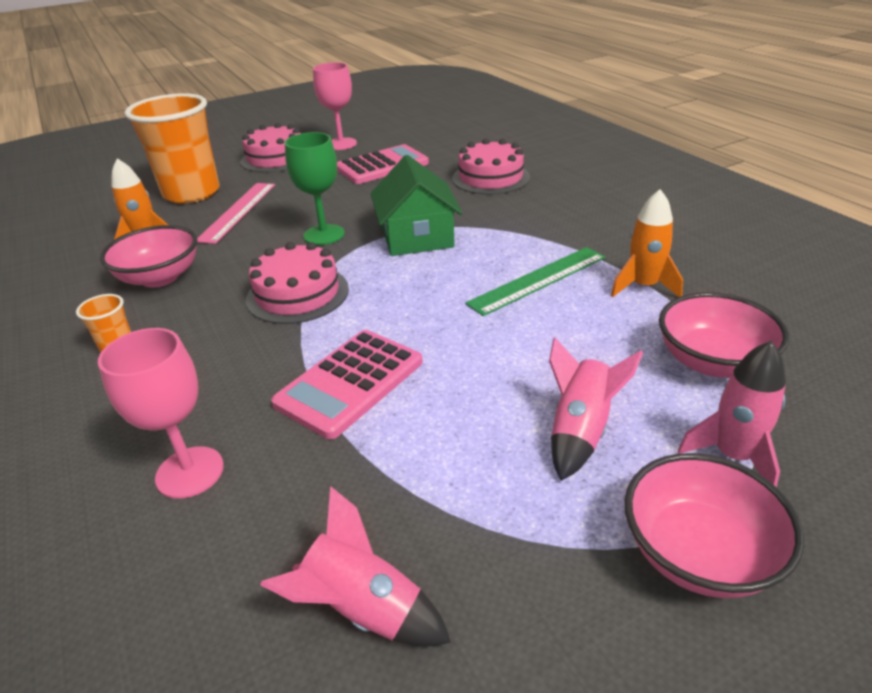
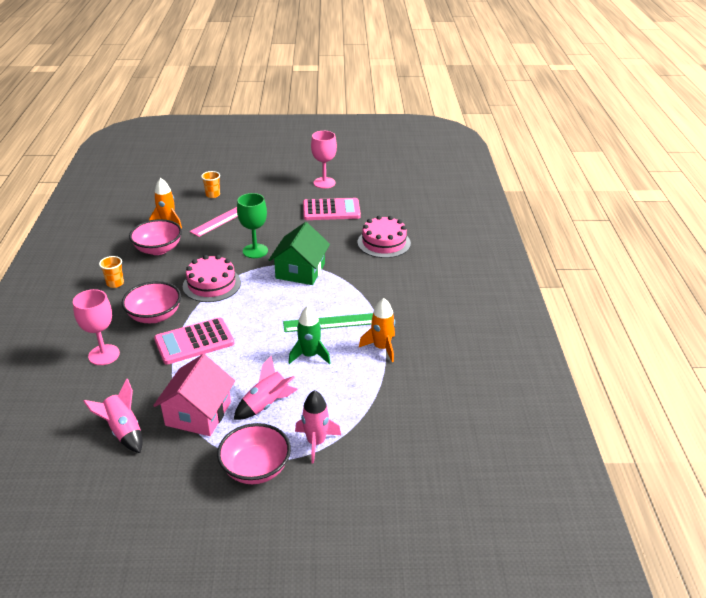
camera: 25 degrees right, 0 degrees up
orange cup [125,93,220,204] -> orange cup [201,171,220,198], size x0.40
pink cake [240,123,301,173] -> none
pink bowl [659,292,789,378] -> pink bowl moved to [122,281,181,323]
none -> pink house [153,354,235,436]
none -> green rocket [288,305,331,364]

